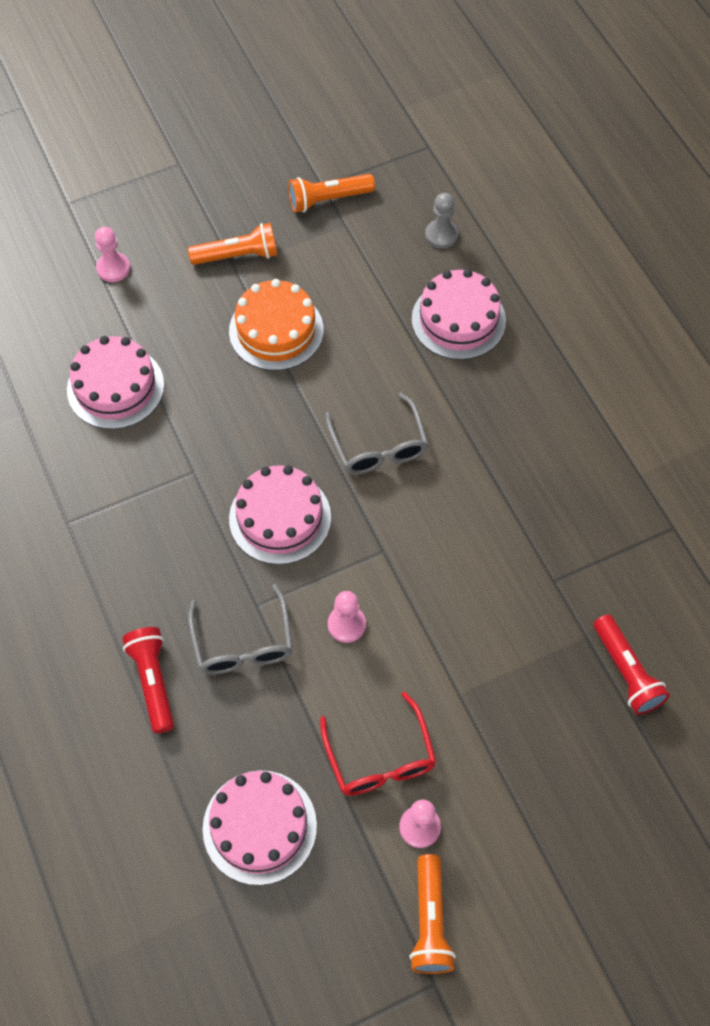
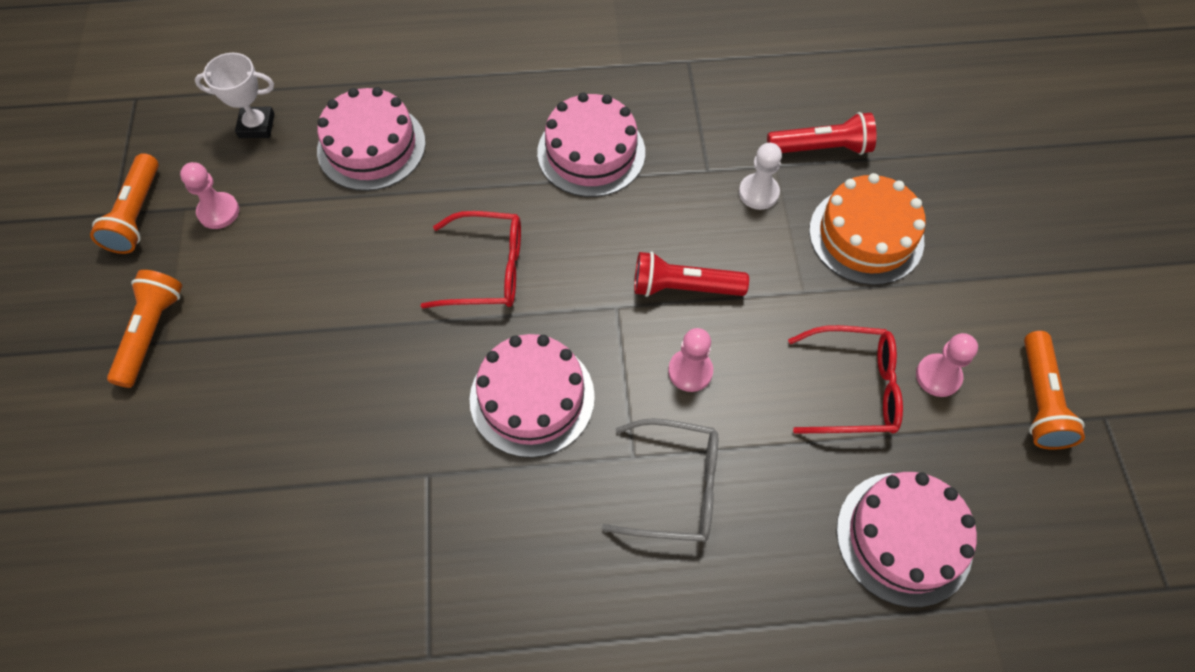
camera: 70 degrees left, 0 degrees up
pink cake [67,336,164,429] -> pink cake moved to [537,92,645,197]
pink pawn [95,227,130,282] -> pink pawn moved to [180,162,239,229]
red flashlight [122,627,174,734] -> red flashlight moved to [634,251,749,297]
orange cake [229,279,324,371] -> orange cake moved to [809,173,926,285]
grey glasses [325,393,429,474] -> red glasses [421,211,521,308]
orange flashlight [409,854,456,974] -> orange flashlight turned 75 degrees clockwise [1024,331,1085,450]
grey pawn [425,193,458,249] -> white trophy [195,53,275,138]
none -> white pawn [739,143,782,210]

